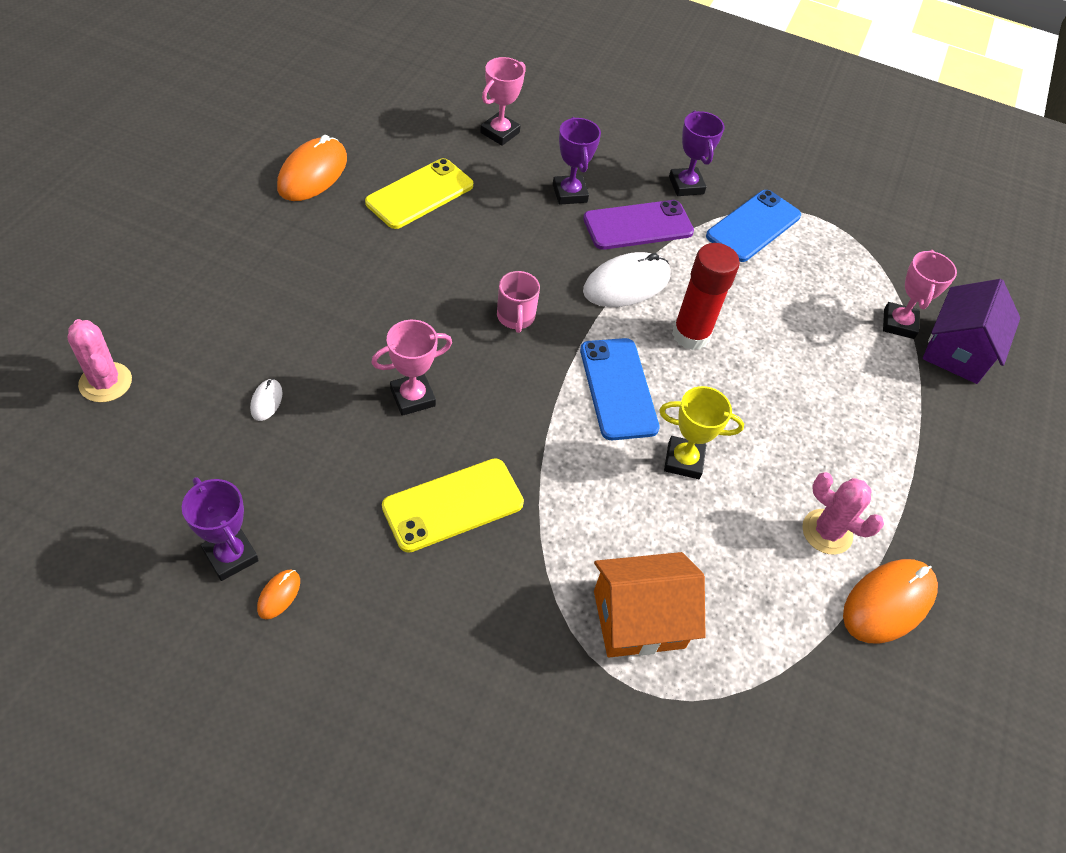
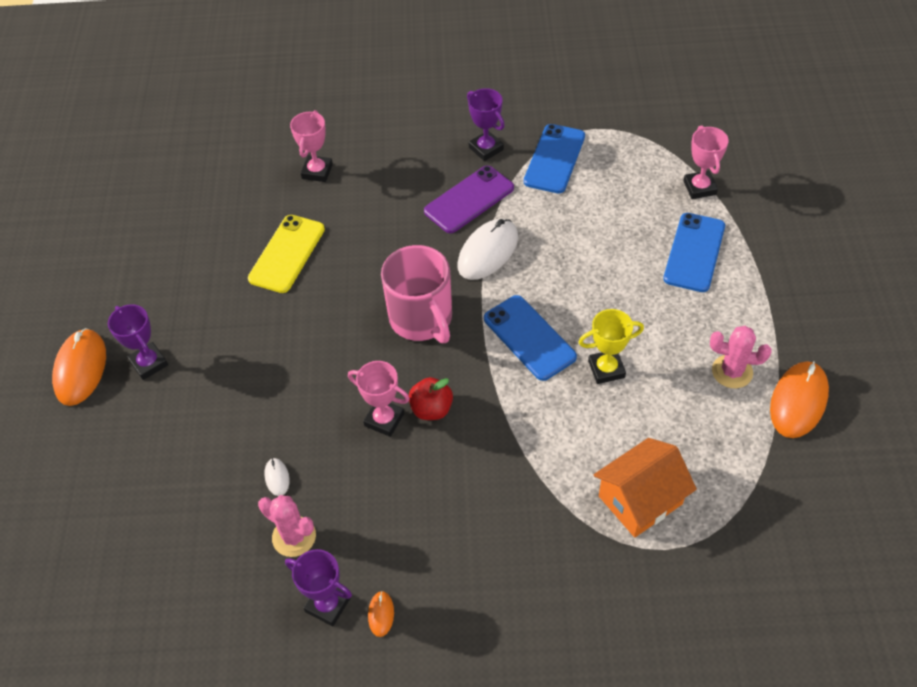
camera: 15 degrees left, 0 degrees up
pink cactus [68,319,132,402] -> pink cactus moved to [258,495,316,557]
orange mouse [277,135,347,201] -> orange mouse moved to [52,328,106,406]
pink trophy [371,320,452,416] -> pink trophy turned 75 degrees clockwise [348,361,410,437]
yellow phone [382,458,524,553] -> none
pink mug [497,271,540,333] -> pink mug [381,245,452,343], size x1.95
purple trophy [553,117,601,205] -> purple trophy moved to [108,304,168,380]
red glue stick [672,243,740,350] -> none
purple house [923,279,1020,384] -> none
none -> red apple [409,377,453,420]
none -> blue phone [663,213,725,292]

